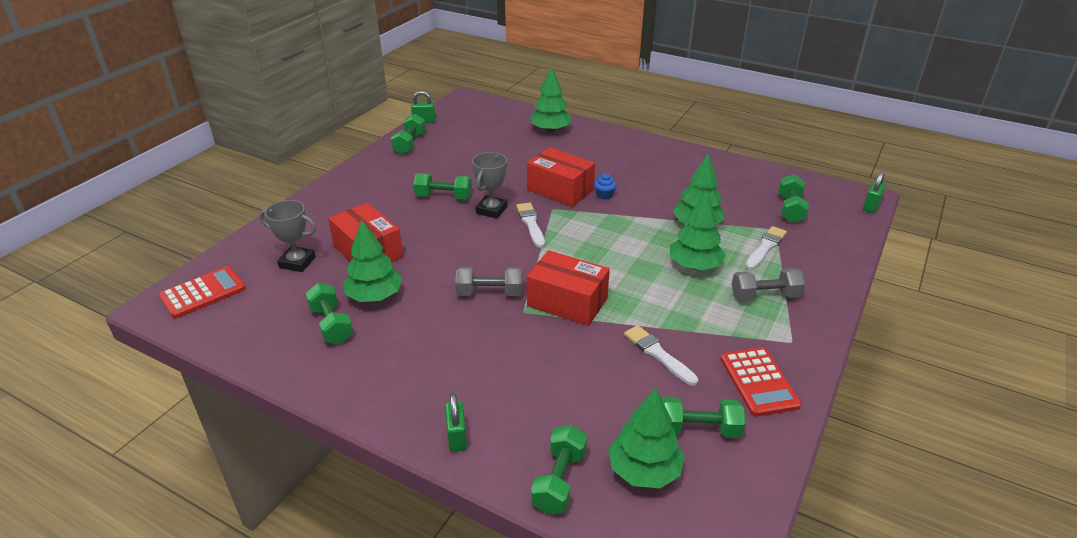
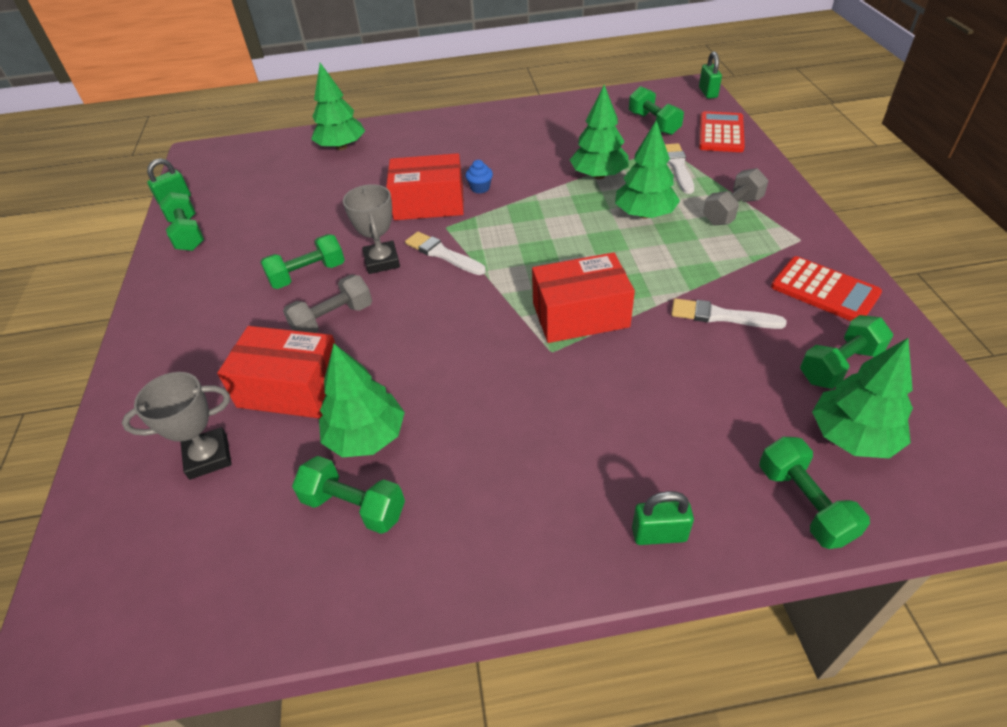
camera: 35 degrees left, 10 degrees up
red calculator [159,266,246,318] -> red calculator moved to [699,111,745,152]
green padlock [445,393,467,452] -> green padlock turned 45 degrees counterclockwise [632,491,694,545]
grey dumbbell [455,267,523,296] -> grey dumbbell moved to [283,275,372,333]

